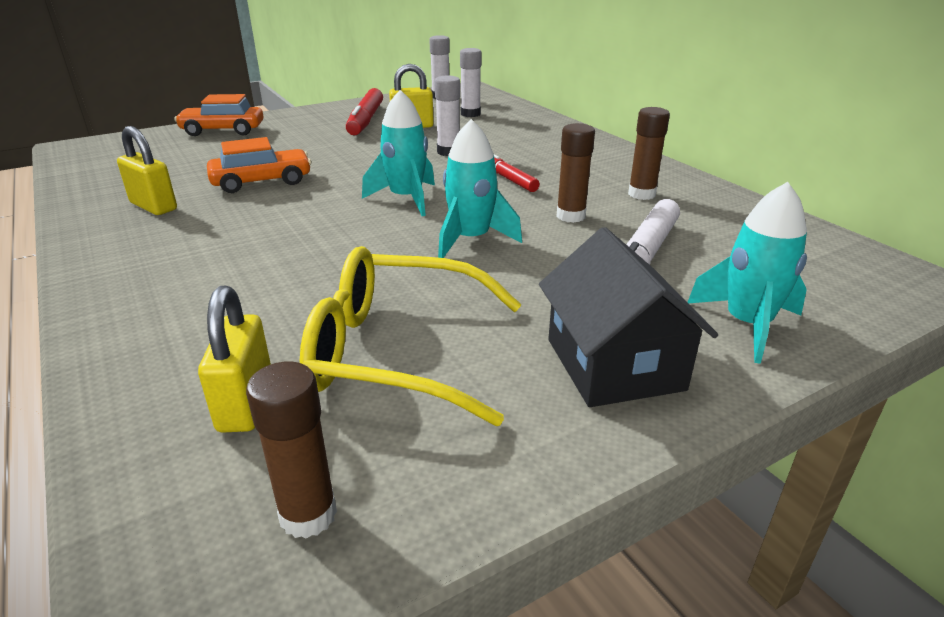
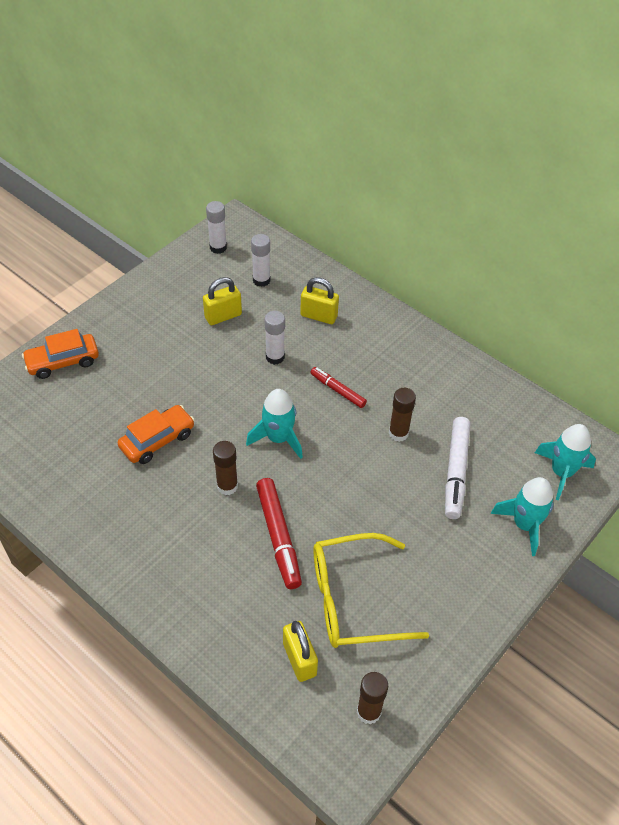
camera: 20 degrees left, 20 degrees up
yellow padlock [117,126,177,215] -> yellow padlock moved to [300,277,339,324]
red marker [346,88,383,136] -> red marker moved to [256,478,302,589]
turquoise rocket [438,119,522,258] -> turquoise rocket moved to [535,424,596,501]
black house [539,227,718,407] -> none
brown glue stick [628,107,670,200] -> brown glue stick moved to [213,441,238,495]

